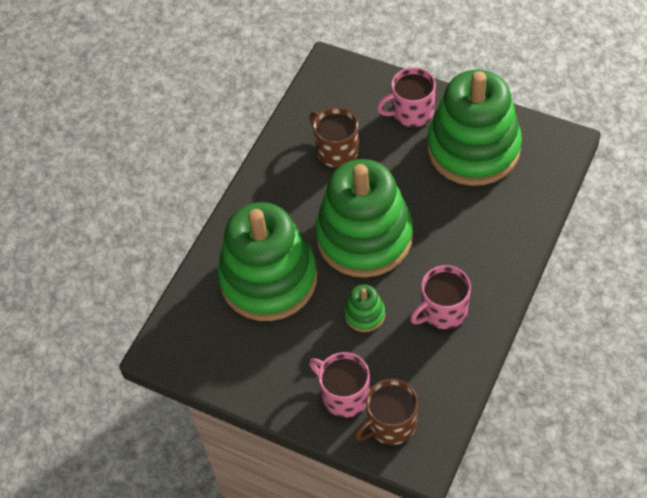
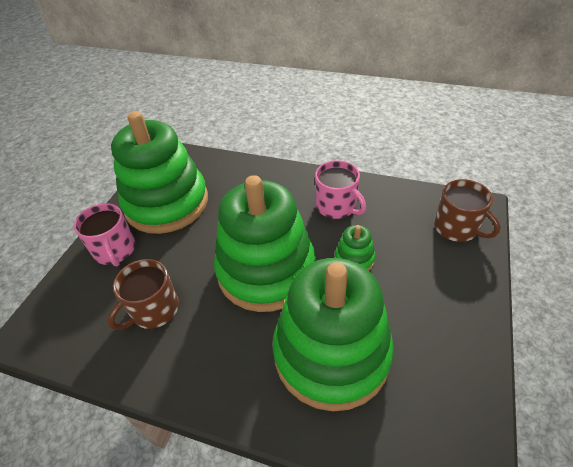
camera: 100 degrees left, 10 degrees down
pink mug [309,352,370,417] -> none

